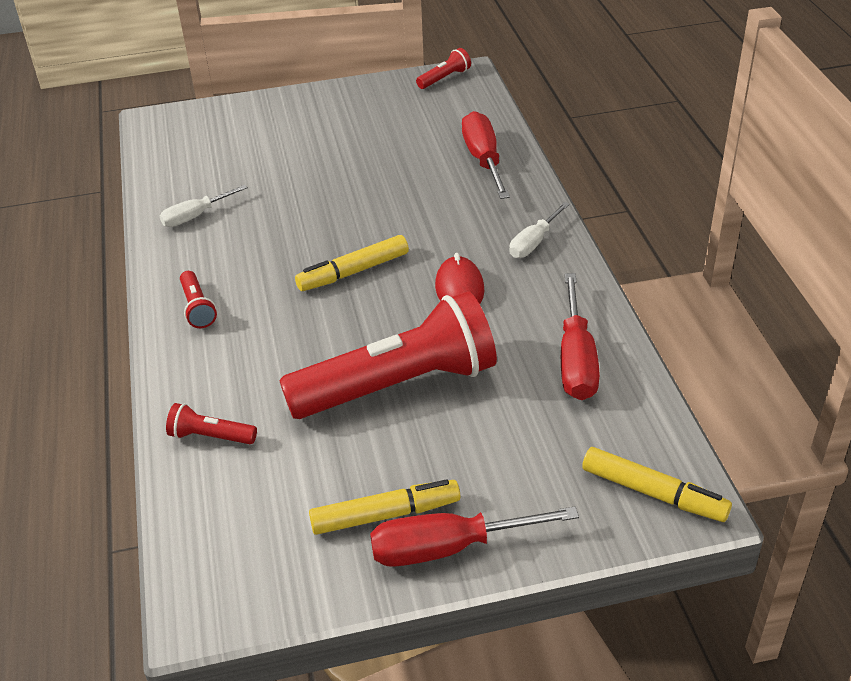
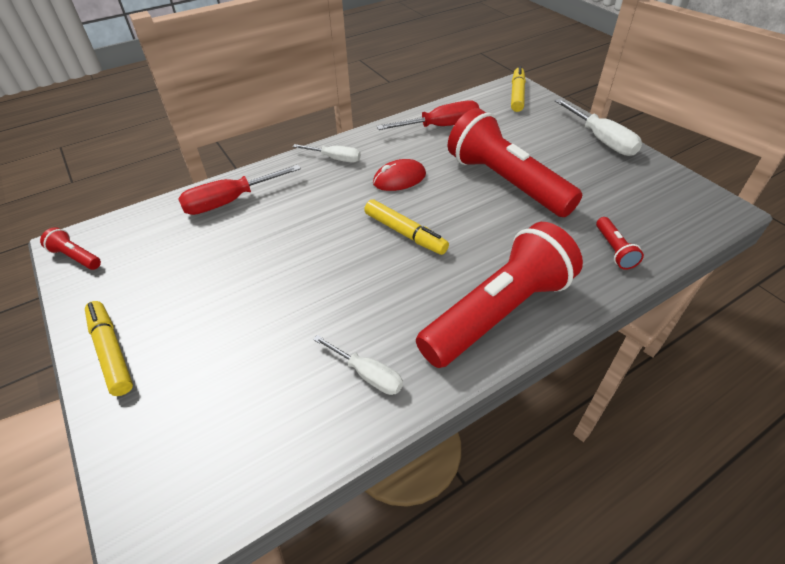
camera: 110 degrees left, 5 degrees up
red flashlight [180,271,217,328] -> red flashlight [416,222,583,368], size x2.49
yellow marker [309,479,460,535] -> yellow marker moved to [85,301,133,396]
red screwdriver [370,507,579,567] -> white screwdriver [555,99,642,156]

